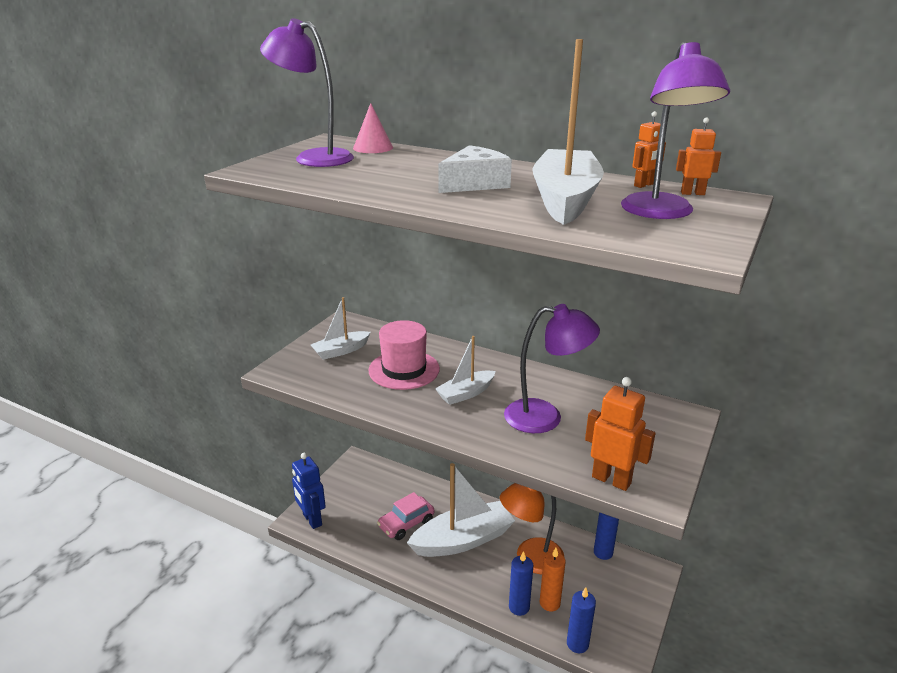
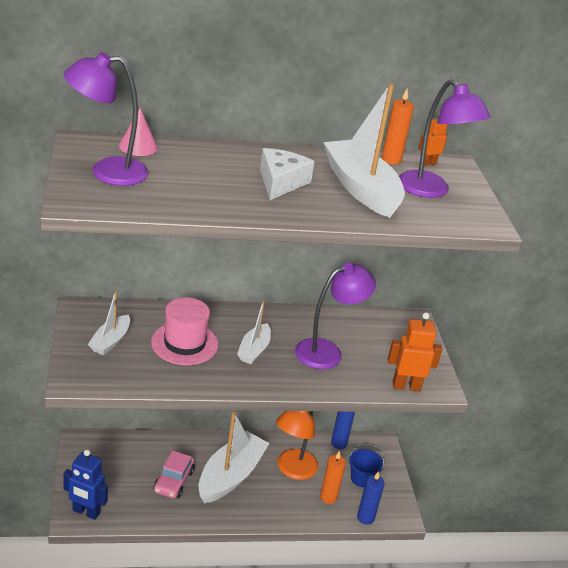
camera: 40 degrees left, 5 degrees up
blue candle [509,551,533,616] -> none
orange robot [633,111,666,188] -> orange candle [382,89,414,164]
none -> blue bucket [349,443,384,488]

